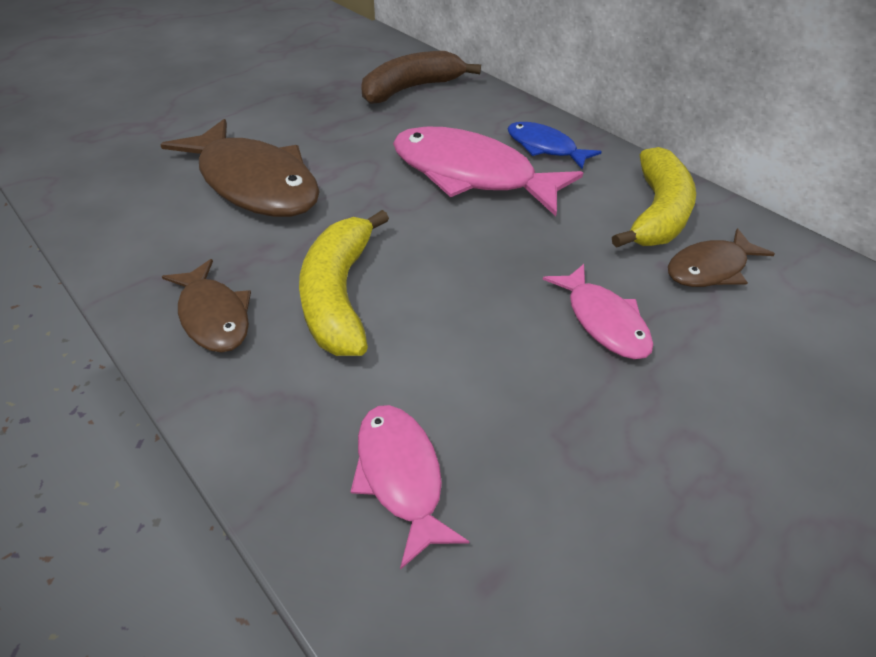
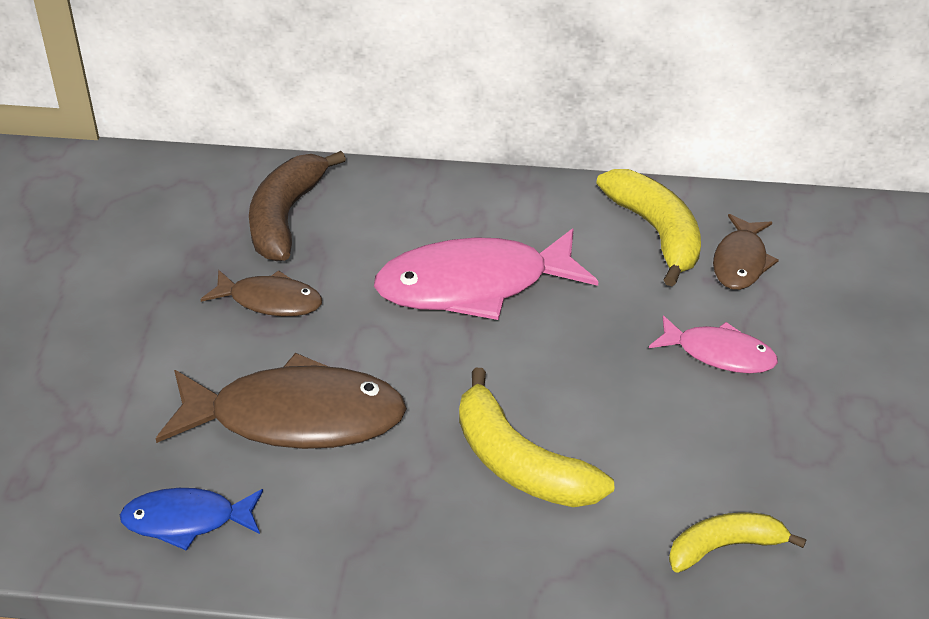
camera: 40 degrees left, 5 degrees down
brown fish [162,259,251,352] -> brown fish moved to [200,270,322,316]
pink fish [351,405,470,570] -> yellow banana [669,512,806,573]
blue fish [507,122,602,169] -> blue fish moved to [120,488,263,551]

